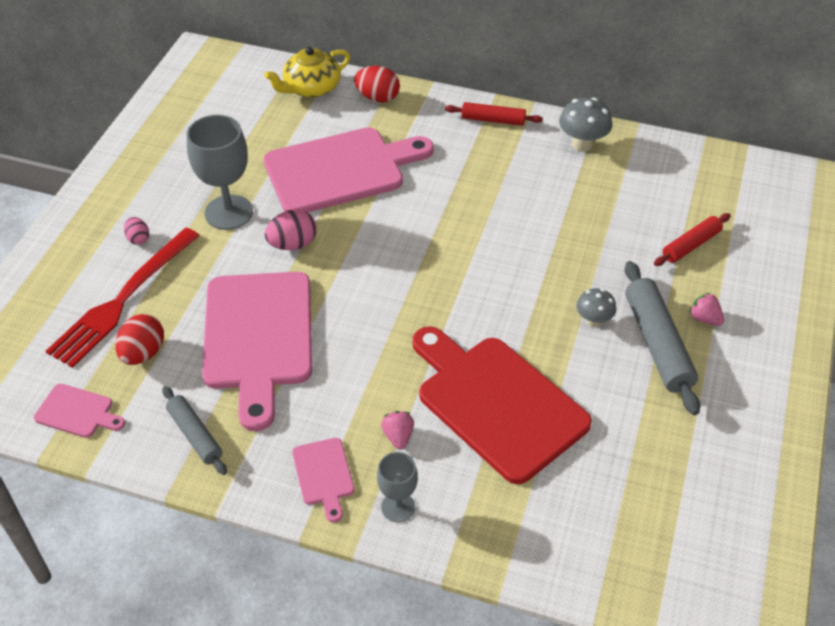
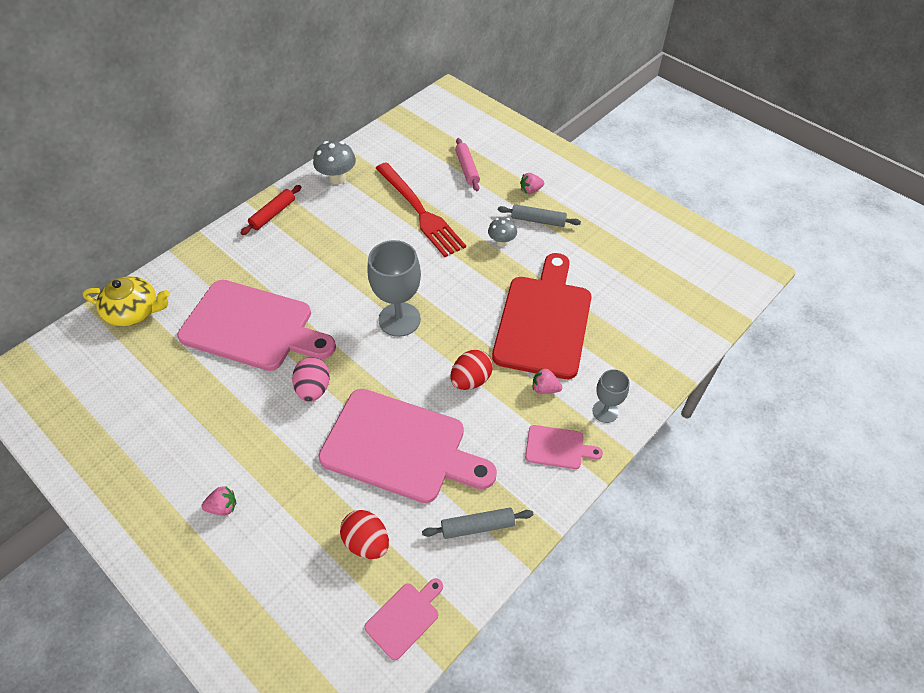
camera: 65 degrees left, 5 degrees up
red fork [46,228,200,368] -> red fork moved to [375,162,466,257]
pink egg [124,217,149,245] -> pink strawberry [201,486,236,516]
grey goblet [187,115,253,230] -> grey goblet moved to [367,240,421,337]
yellow teapot [264,47,350,98] -> yellow teapot turned 75 degrees counterclockwise [83,276,170,326]
pink cutting board [264,127,434,213] -> pink cutting board turned 105 degrees clockwise [177,280,336,371]
red egg [354,66,400,102] -> red egg moved to [451,350,493,390]
red cutting board [412,326,592,484] -> red cutting board turned 120 degrees clockwise [492,253,591,379]
grey rolling pin [625,261,700,415] -> grey rolling pin [498,204,581,227], size x0.61
red rolling pin [654,213,731,266] -> pink rolling pin [455,138,480,191]

